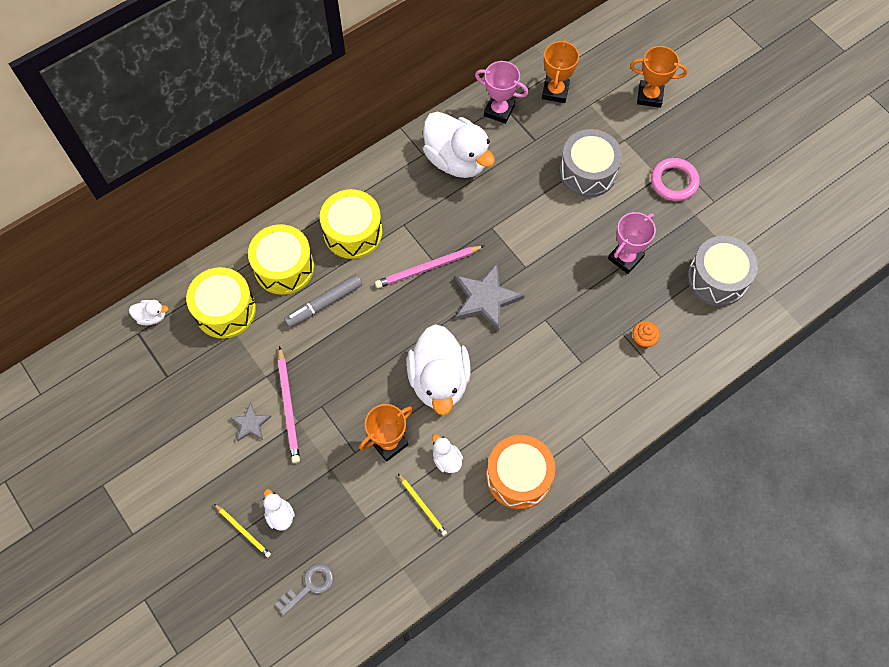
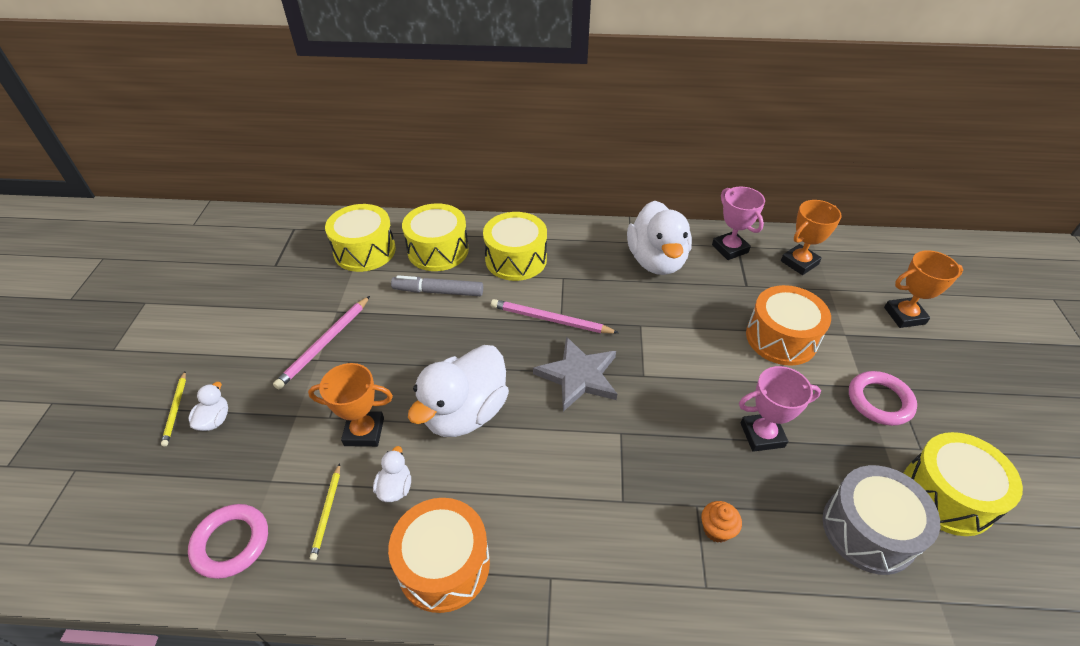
camera: 40 degrees right, 20 degrees down
white duck [129,300,168,325] -> none
grey star [230,403,271,441] -> none
grey key [276,563,334,616] -> none
grey drum [559,129,622,197] -> orange drum [746,285,831,366]
orange trophy [630,46,688,108] -> orange trophy turned 60 degrees counterclockwise [884,250,963,328]
none -> pink ring [188,504,268,579]
none -> yellow drum [903,432,1023,536]

